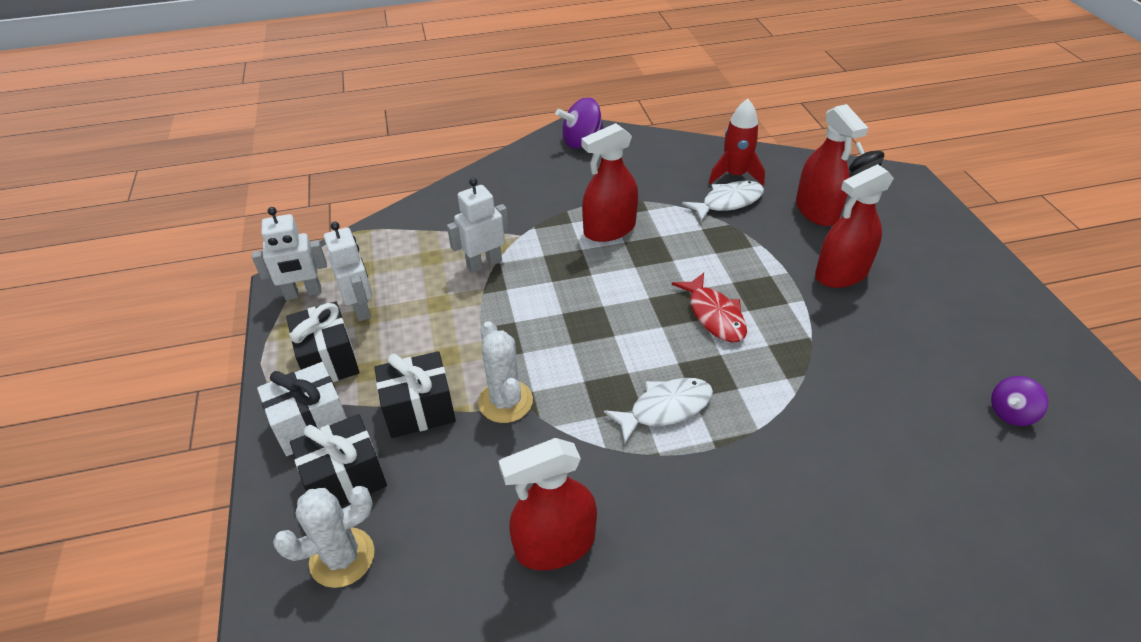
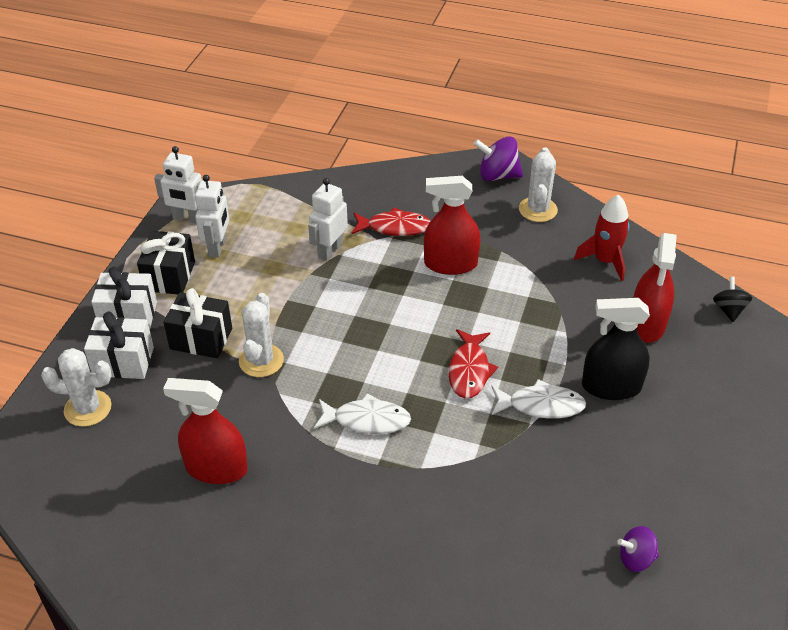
camera: 30 degrees right, 0 degrees up
black gift [290,414,387,506] -> white gift [84,311,154,379]
white robot [447,178,509,273] -> white robot turned 60 degrees counterclockwise [308,178,348,261]
white fish [682,181,764,222] -> white fish moved to [491,379,586,419]
red spray bottle [815,164,894,288] -> black spray bottle [582,298,650,400]
none -> red fish [351,207,431,236]
none -> white cactus [519,147,558,222]

